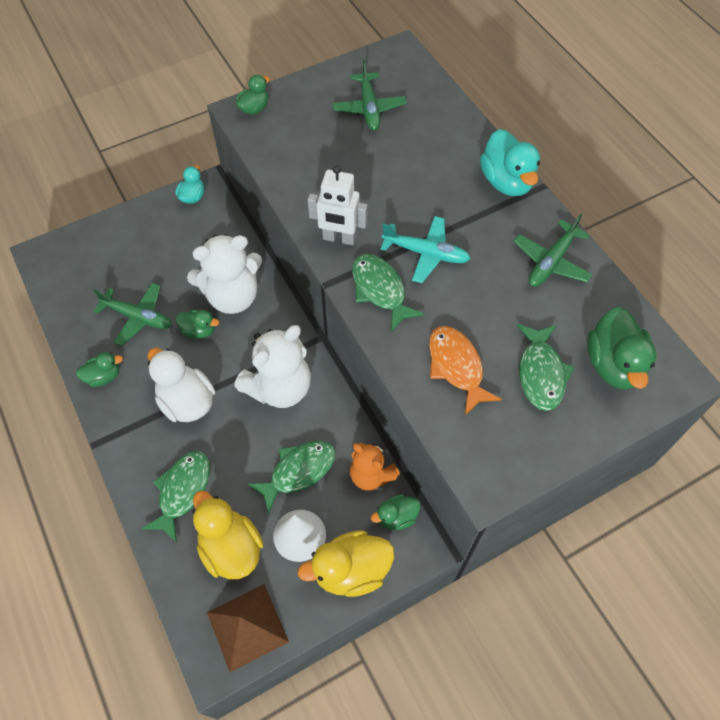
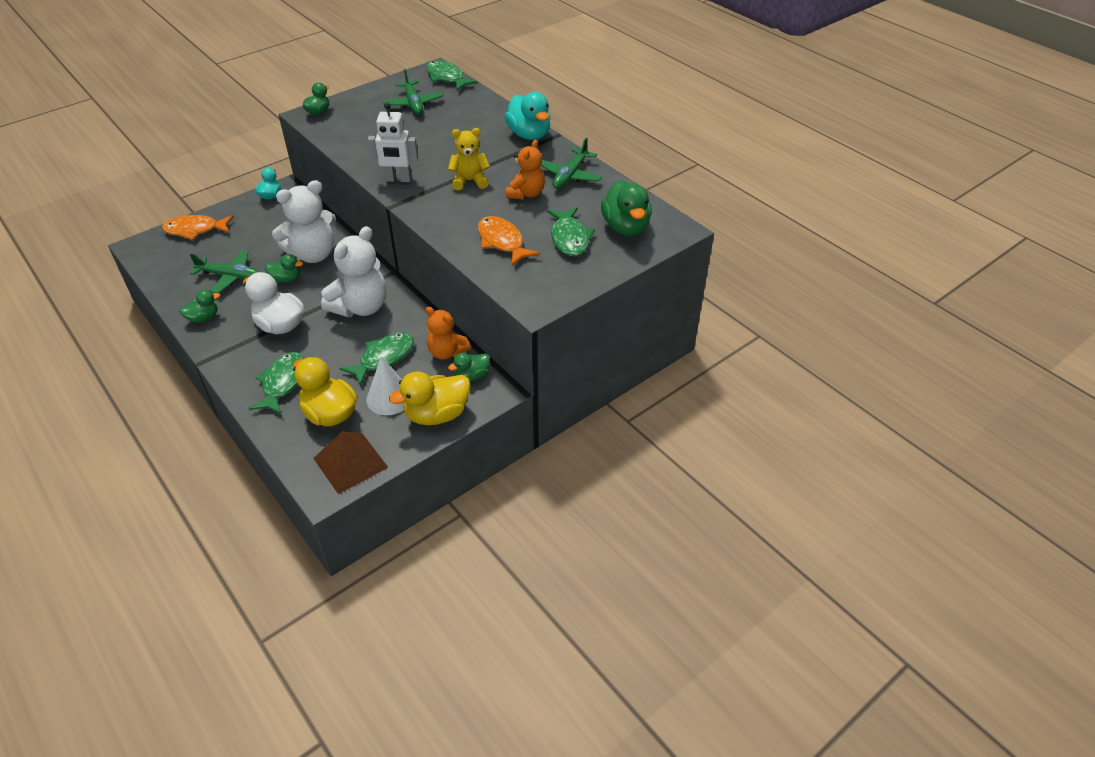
camera: 10 degrees left, 15 degrees down
green fish [352,254,424,332] -> green fish moved to [426,60,478,91]
turquoise plane [380,216,471,283] -> yellow teddy bear [448,128,490,190]
none -> orange fish [162,215,233,240]
none -> orange teddy bear [506,140,545,200]

